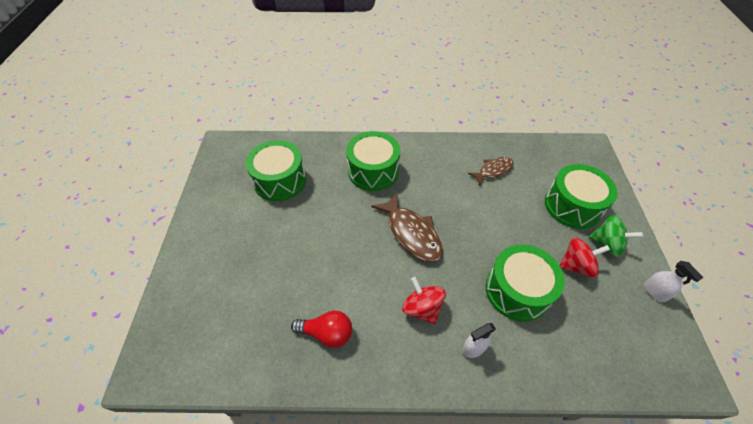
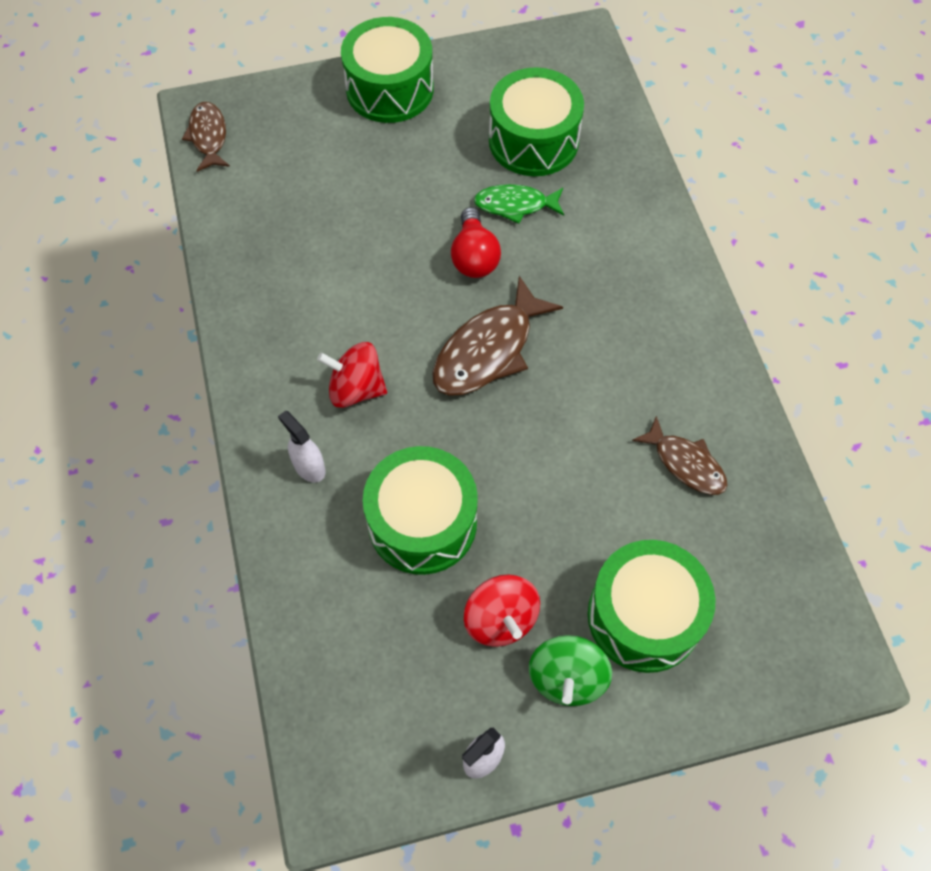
camera: 75 degrees right, 10 degrees up
red light bulb [291,311,352,348] -> red light bulb moved to [451,207,501,278]
green drum [346,131,400,191] -> green drum moved to [341,17,434,123]
red spinning top [402,277,446,325] -> red spinning top turned 120 degrees counterclockwise [317,342,387,408]
none -> brown fish [182,102,230,172]
none -> green fish [474,184,564,224]

